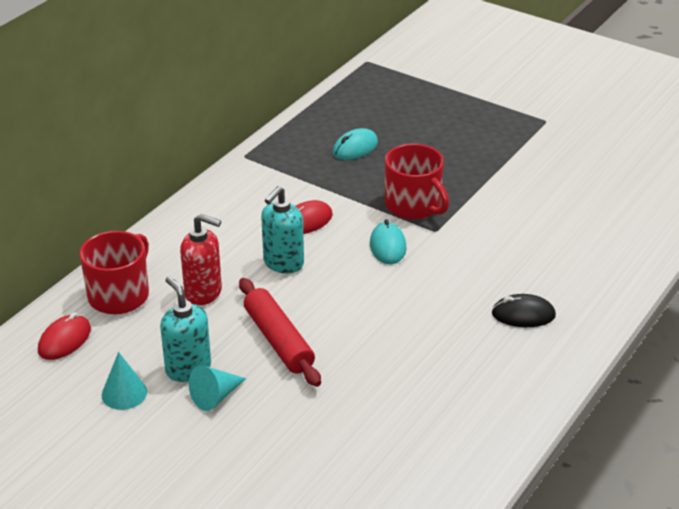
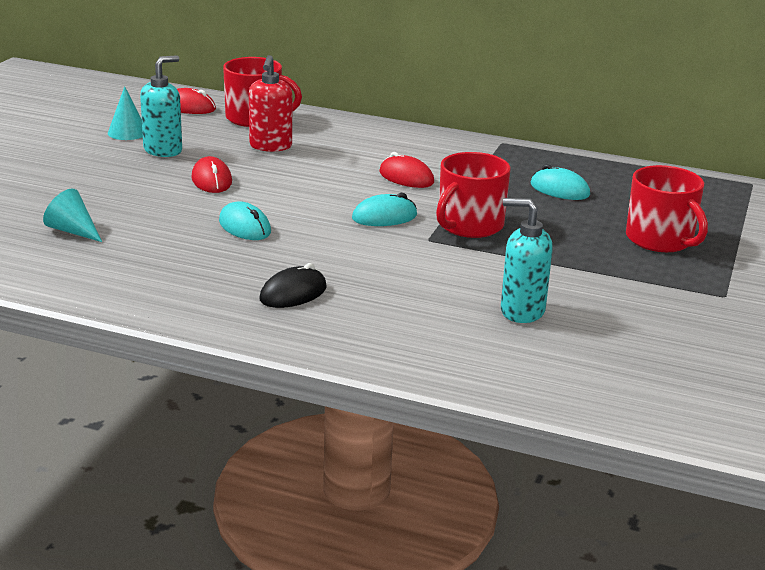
camera: 75 degrees right, 10 degrees down
turquoise cone [189,365,246,411] -> turquoise cone moved to [43,189,102,242]
red rolling pin [239,278,321,387] -> red mouse [191,156,232,193]
turquoise soap dispenser [261,186,304,273] -> turquoise soap dispenser moved to [501,198,553,323]
black mouse [492,294,556,327] -> black mouse turned 60 degrees clockwise [260,263,327,308]
none -> turquoise mouse [219,201,271,240]
none -> red mug [626,165,708,252]

